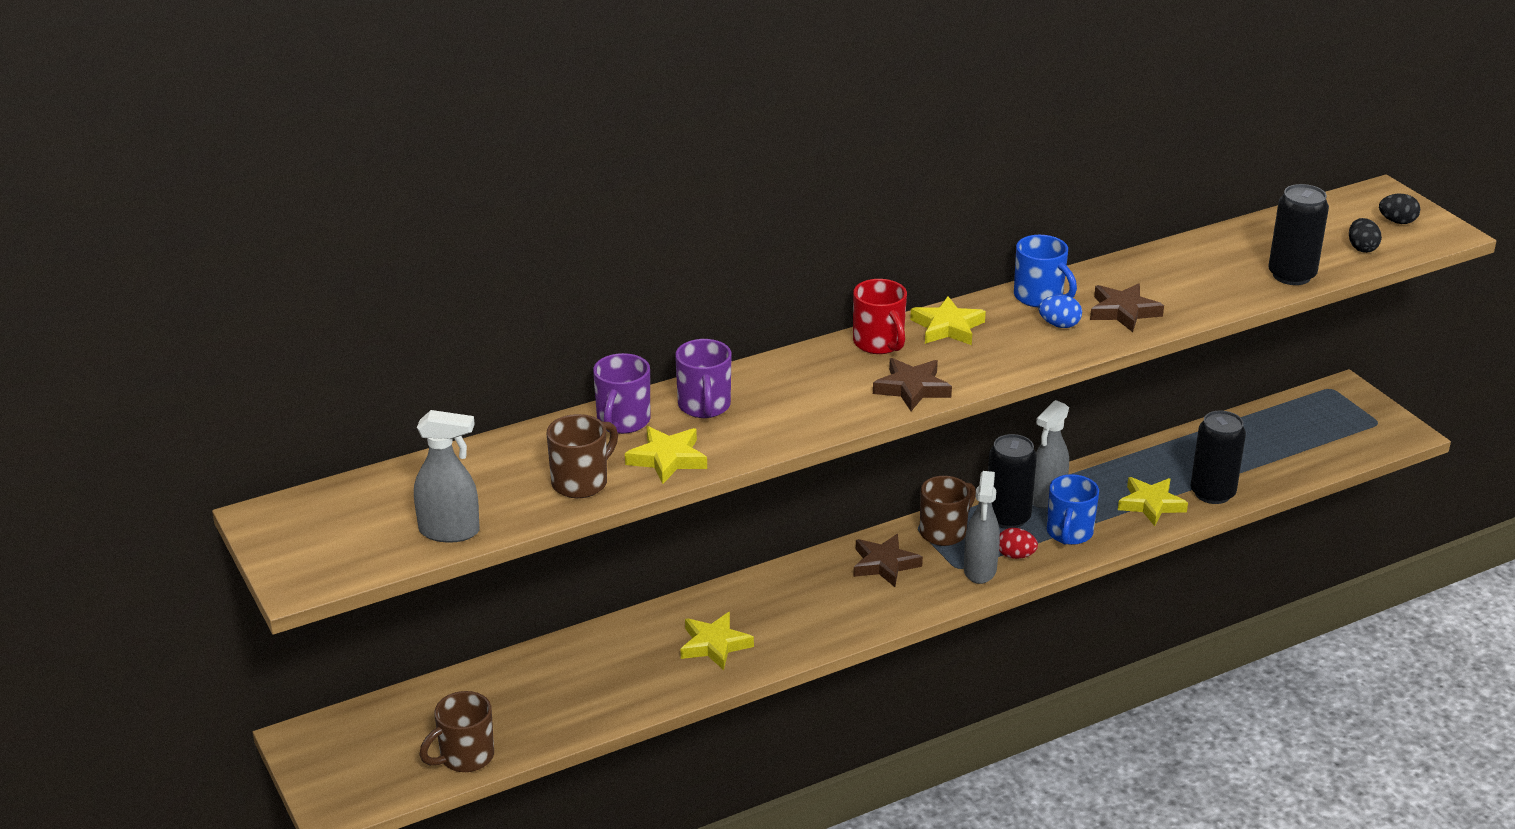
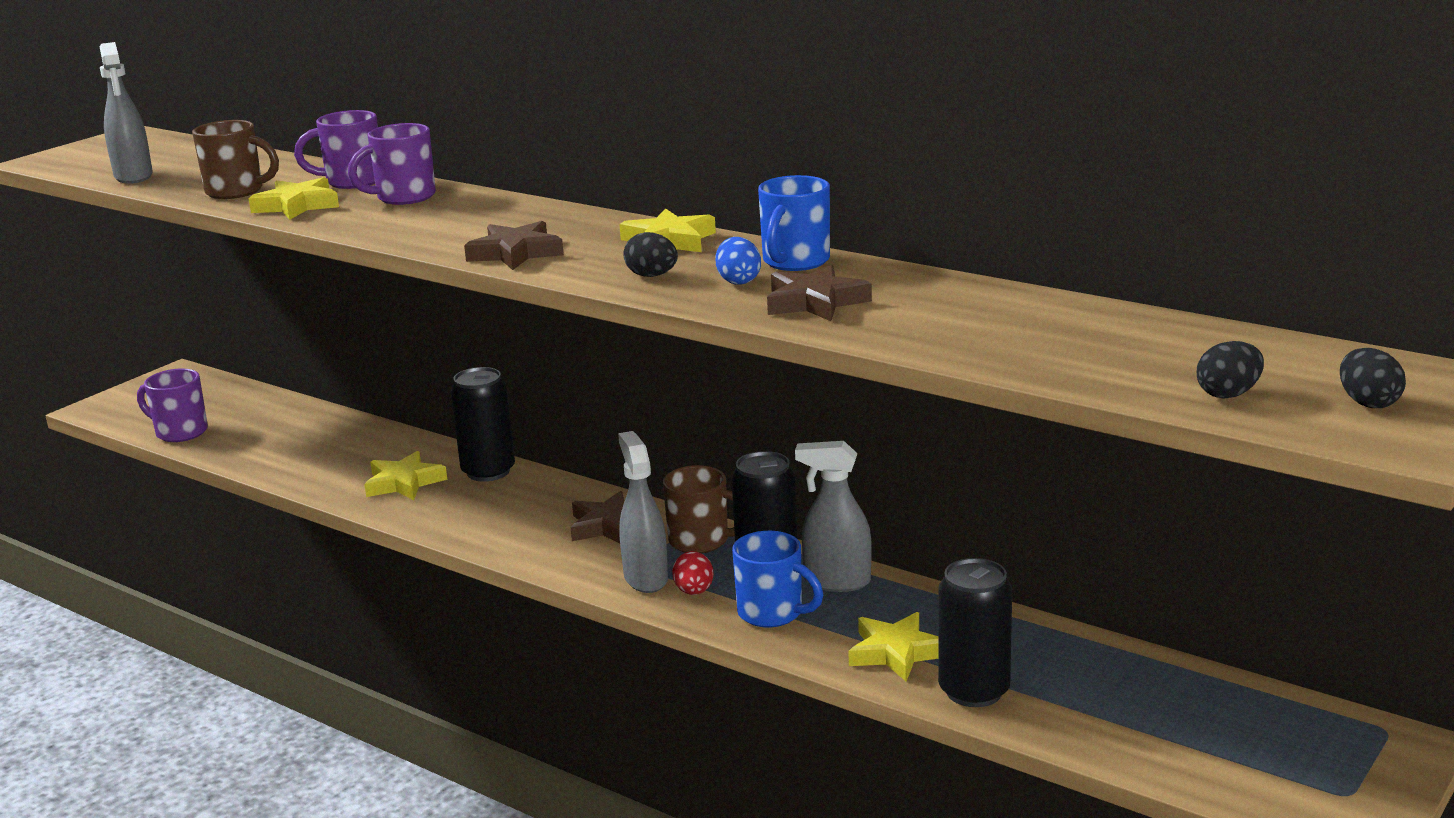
camera: 65 degrees right, 10 degrees down
brown mug [420,691,494,772] -> purple mug [137,369,208,442]
red mug [853,279,907,354] -> none
grey spray bottle [964,471,1000,584] -> grey spray bottle turned 90 degrees clockwise [618,431,668,593]
blue mug [1047,474,1099,545] -> blue mug turned 135 degrees counterclockwise [732,531,823,627]
black can [1268,184,1329,285] -> black can moved to [451,367,515,482]
none -> black egg [623,232,678,277]

